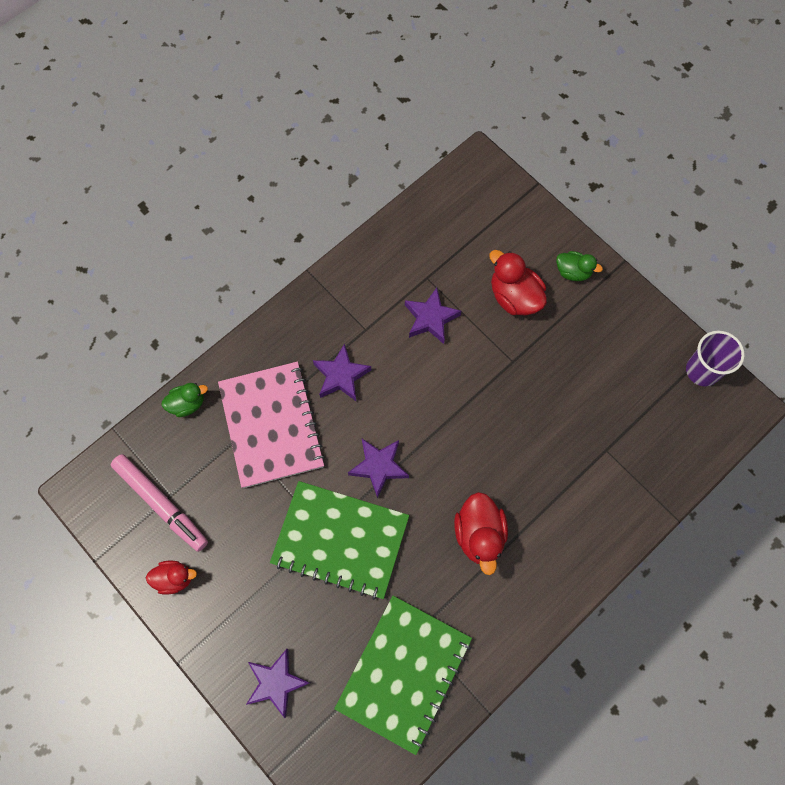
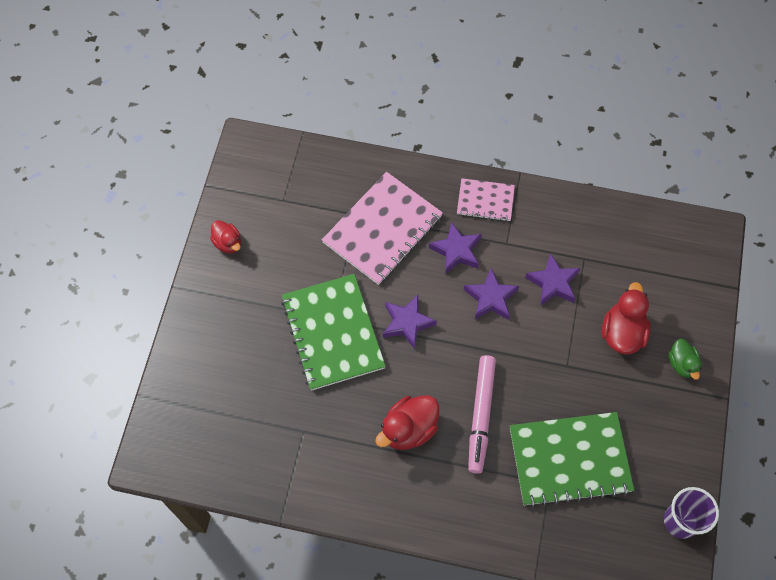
camera: 55 degrees right, 5 degrees down
pink marker [111,454,208,552] -> pink marker moved to [468,355,496,474]
green duck [161,383,208,417] -> none
purple star [246,649,310,718] -> purple star moved to [464,268,519,320]
green notebook [334,596,472,755] -> green notebook moved to [510,412,634,507]
none -> pink notebook [457,178,515,221]

